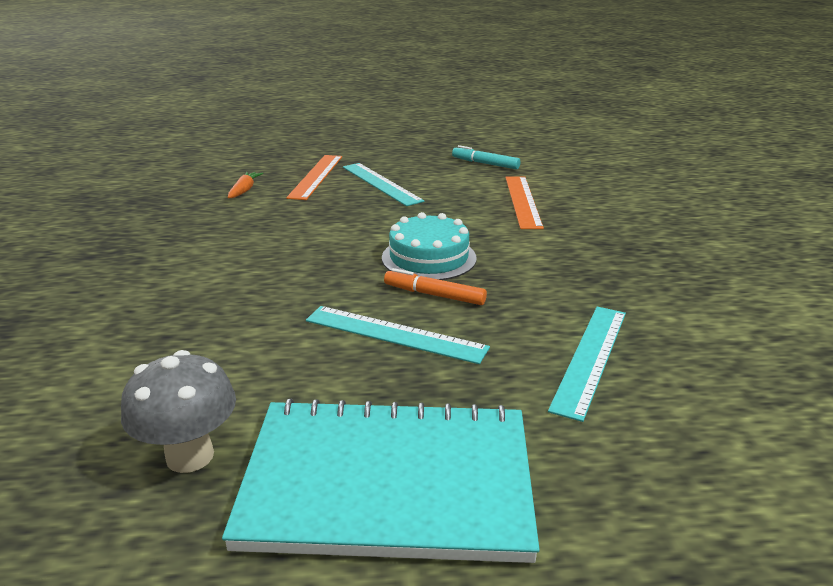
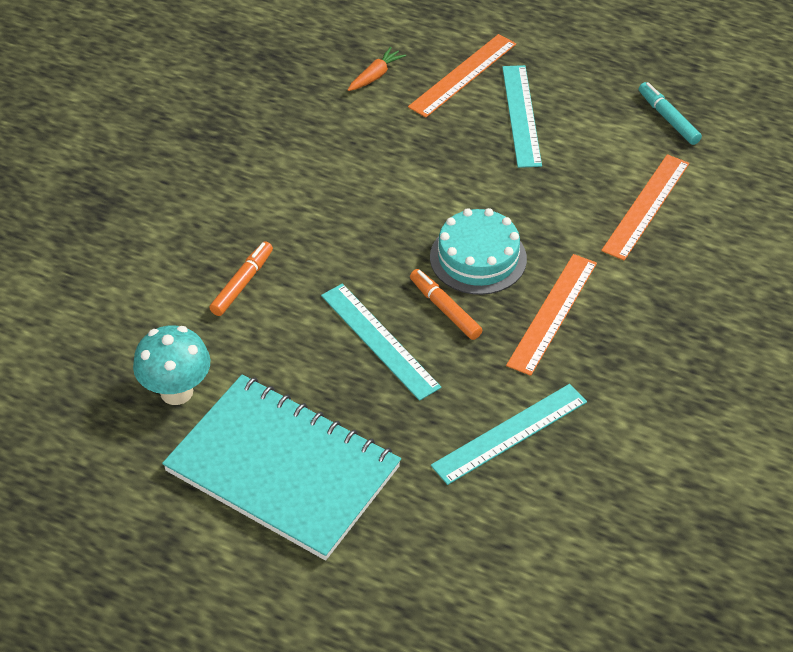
camera: 30 degrees right, 20 degrees up
grey mushroom [121,350,236,473] -> turquoise mushroom [133,325,210,405]
none -> orange marker [209,241,273,316]
none -> orange ruler [506,254,597,376]

